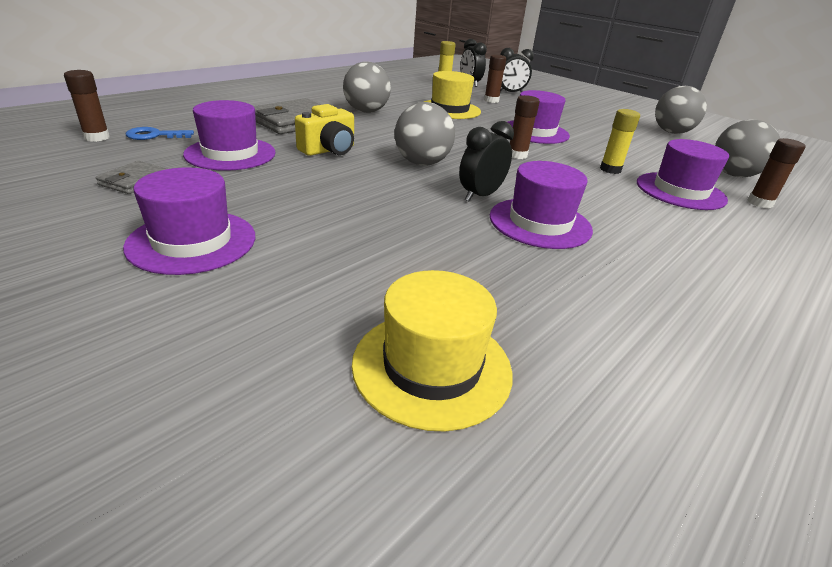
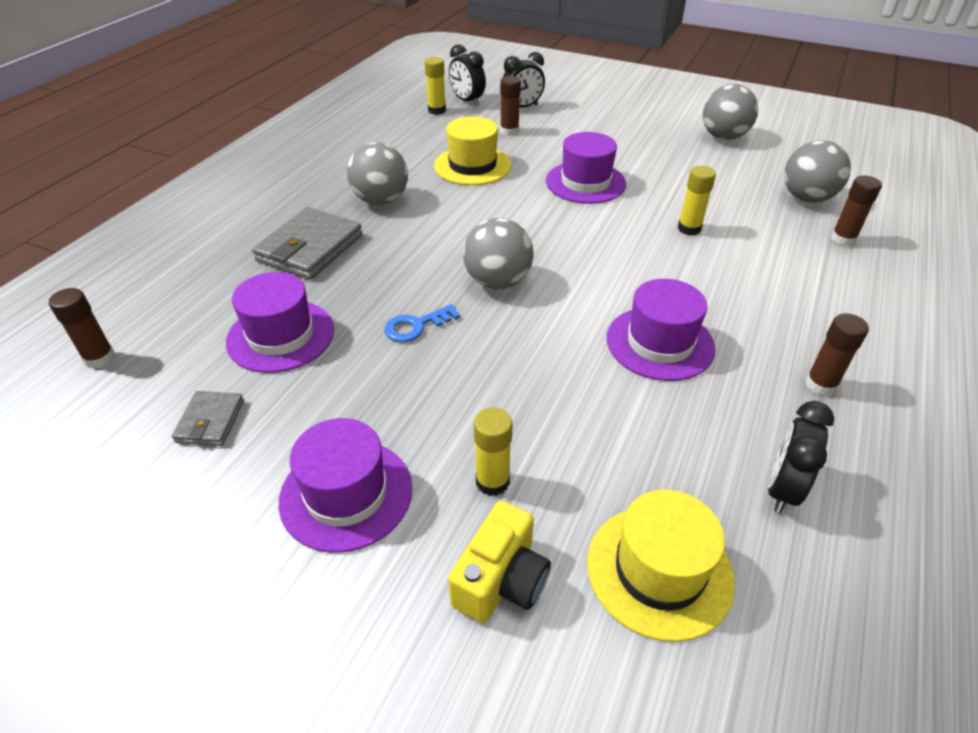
camera: 15 degrees left, 10 degrees up
blue key [126,127,194,140] -> blue key moved to [384,304,461,342]
yellow camera [295,104,354,156] -> yellow camera moved to [448,501,551,623]
black clock [459,121,514,201] -> black clock moved to [768,401,834,513]
brown glue stick [510,95,540,159] -> brown glue stick moved to [805,313,869,396]
purple hat [637,139,729,210] -> none
none -> yellow glue stick [474,407,513,496]

